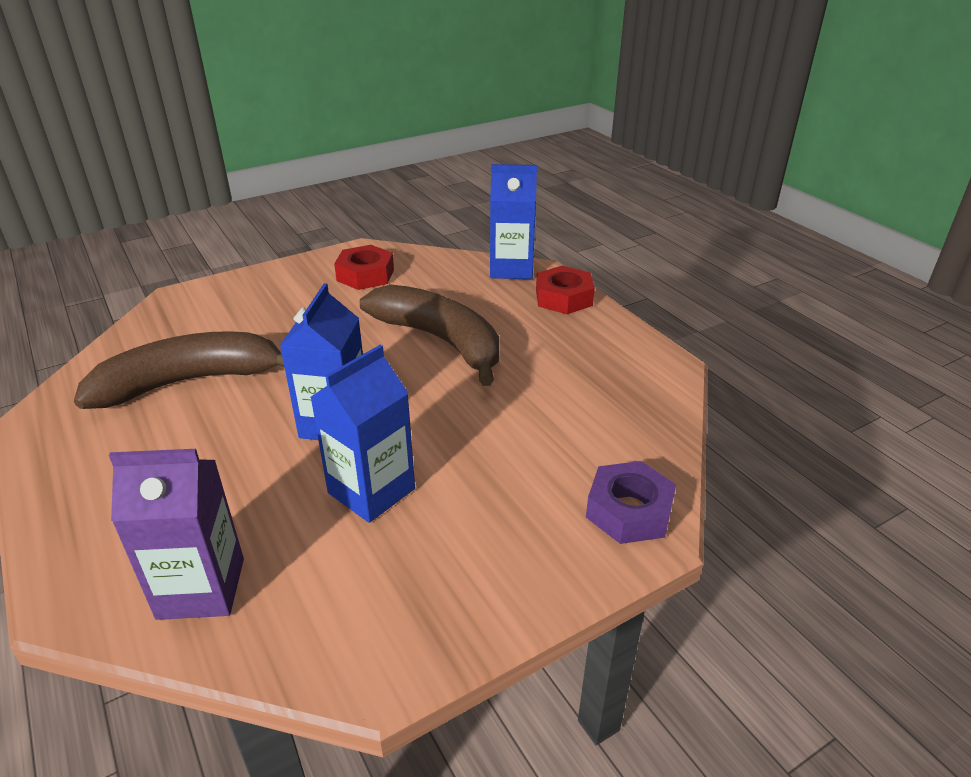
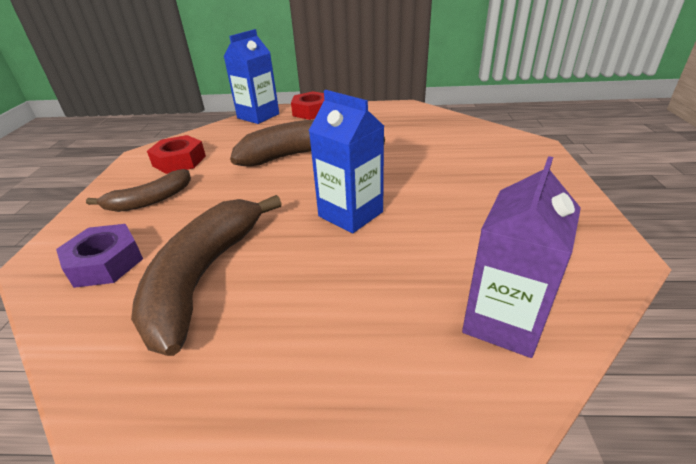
camera: 55 degrees left, 0 degrees up
blue carton [310,345,415,523] -> none
purple nut [586,461,676,544] -> purple nut moved to [56,224,143,288]
none -> brown banana [86,169,191,212]

